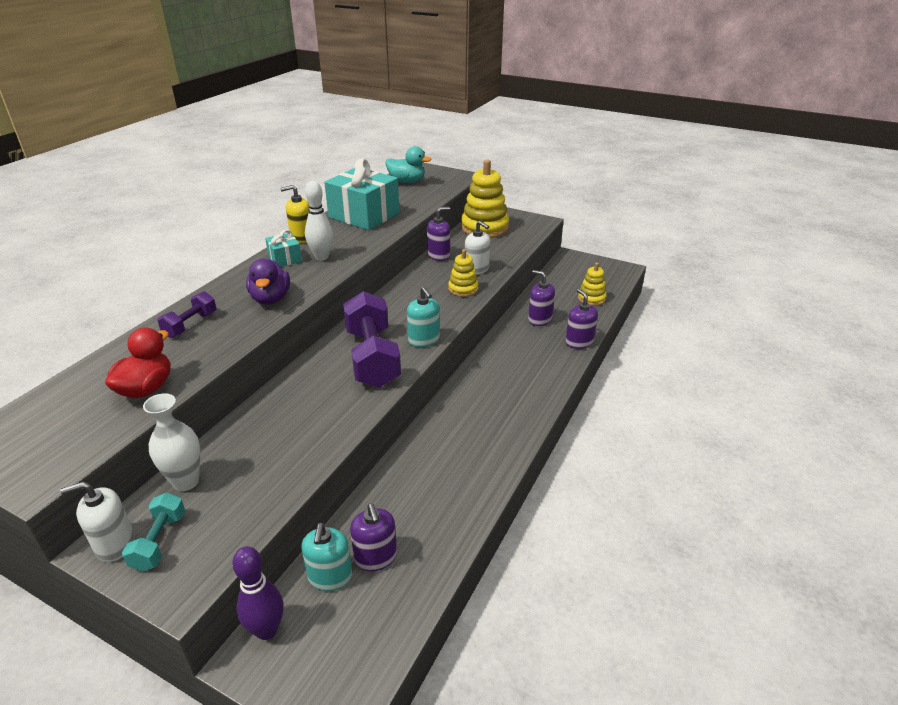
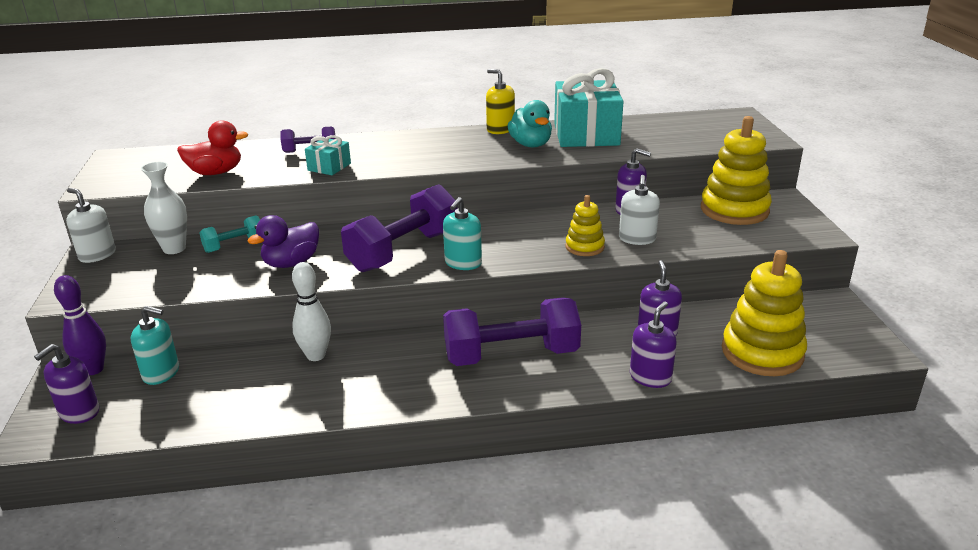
camera: 55 degrees right, 5 degrees down
turquoise dumbbell [122,492,185,572] -> turquoise dumbbell moved to [199,215,260,253]
purple duck [246,259,290,304] -> purple duck moved to [247,215,319,268]
turquoise gift [265,230,302,267] -> turquoise gift moved to [305,135,351,175]
turquoise soap dispenser [301,523,352,591] -> turquoise soap dispenser turned 135 degrees counterclockwise [131,306,179,385]
white bowling pin [305,181,333,260] -> white bowling pin moved to [292,262,331,361]
purple soap dispenser [350,503,397,571] -> purple soap dispenser moved to [34,344,100,424]
turquoise duck [386,146,431,183] -> turquoise duck moved to [508,100,552,147]
yellow stacking toy [578,262,607,306] -> yellow stacking toy [722,250,807,376], size x1.85
none -> purple dumbbell [443,297,581,366]

